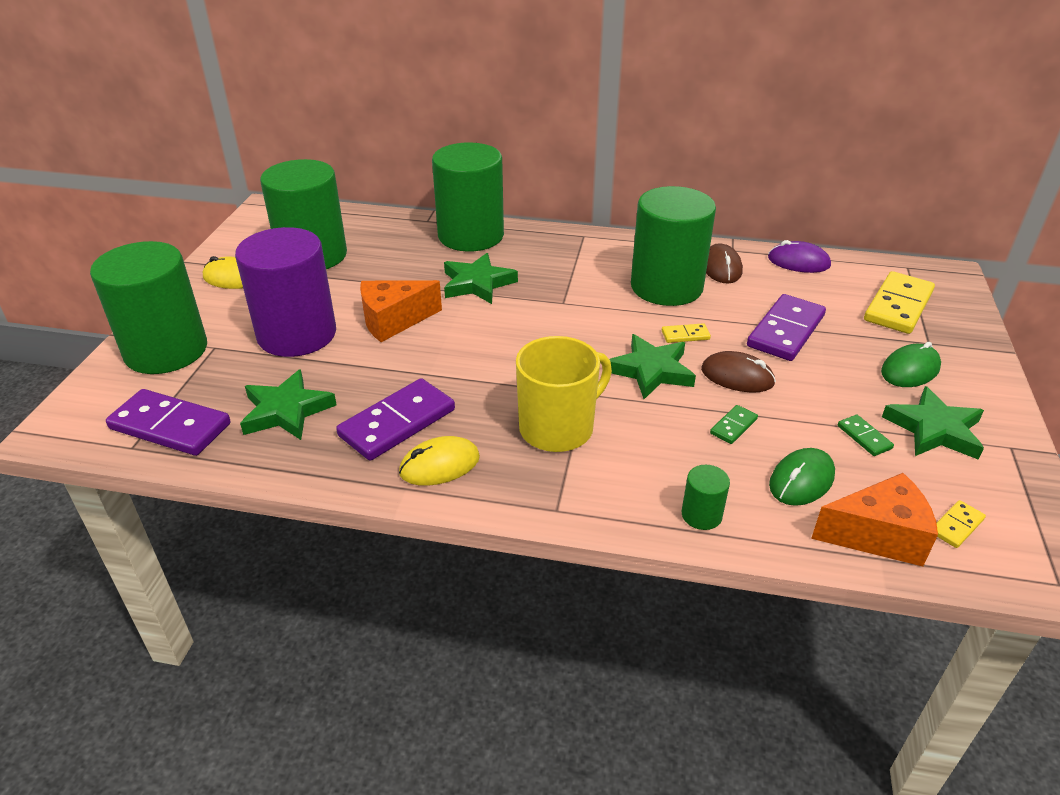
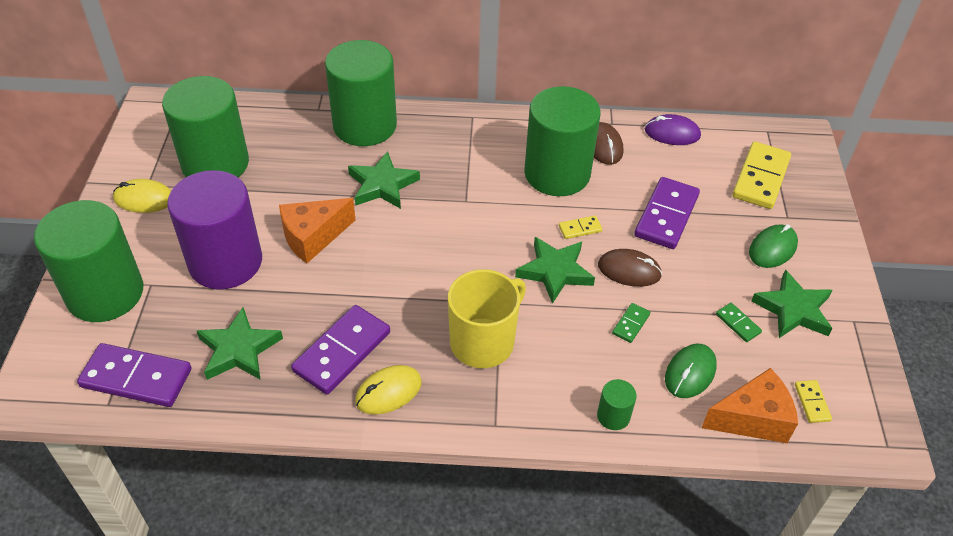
camera: 10 degrees left, 10 degrees up
yellow domino [937,500,986,548] -> yellow domino turned 45 degrees counterclockwise [795,380,832,423]

